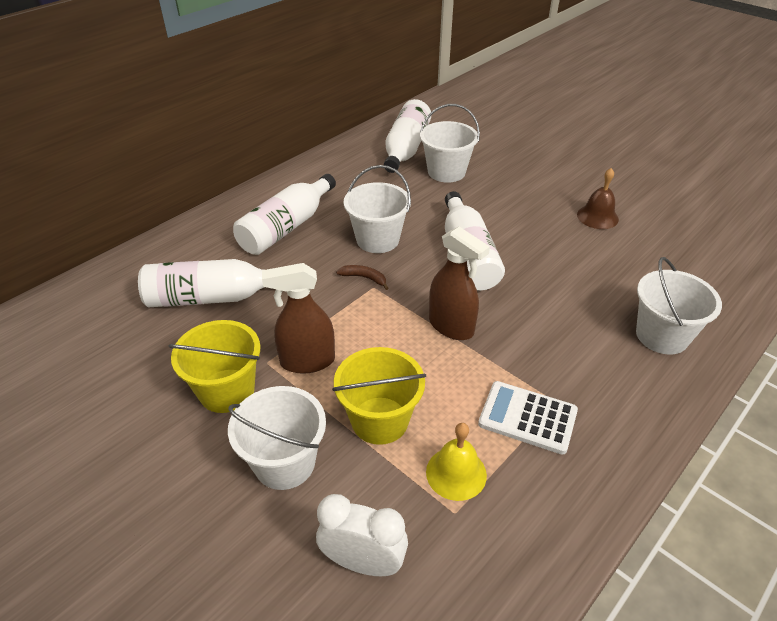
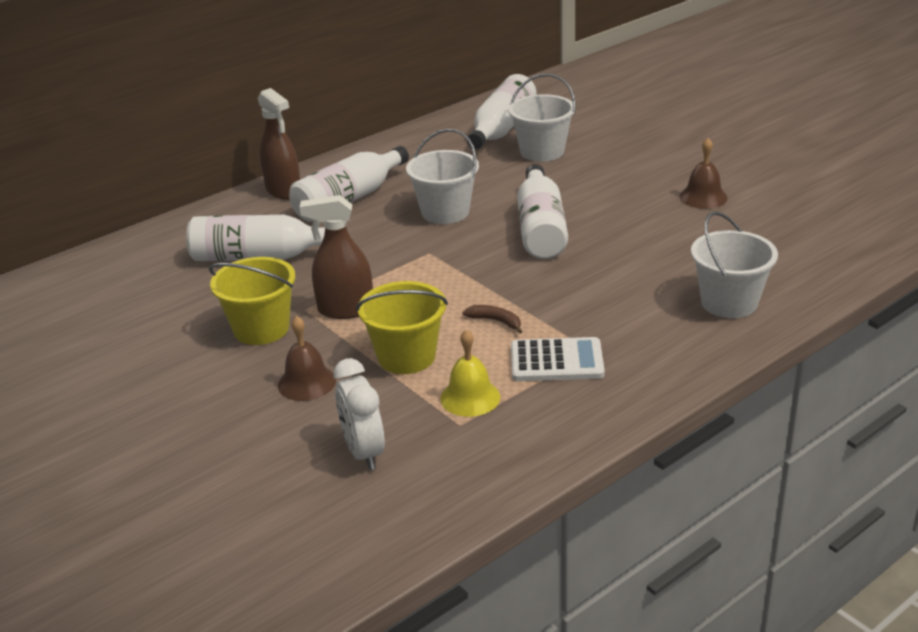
camera: 10 degrees right, 10 degrees down
white bucket [228,386,326,490] -> brown bell [278,316,336,401]
white clock [316,494,408,576] -> white clock turned 135 degrees counterclockwise [333,358,385,470]
brown banana [336,265,389,290] -> brown banana moved to [462,305,522,334]
brown spray bottle [429,227,490,340] -> brown spray bottle moved to [258,88,300,200]
white calculator [478,381,578,455] -> white calculator turned 150 degrees clockwise [511,337,605,381]

